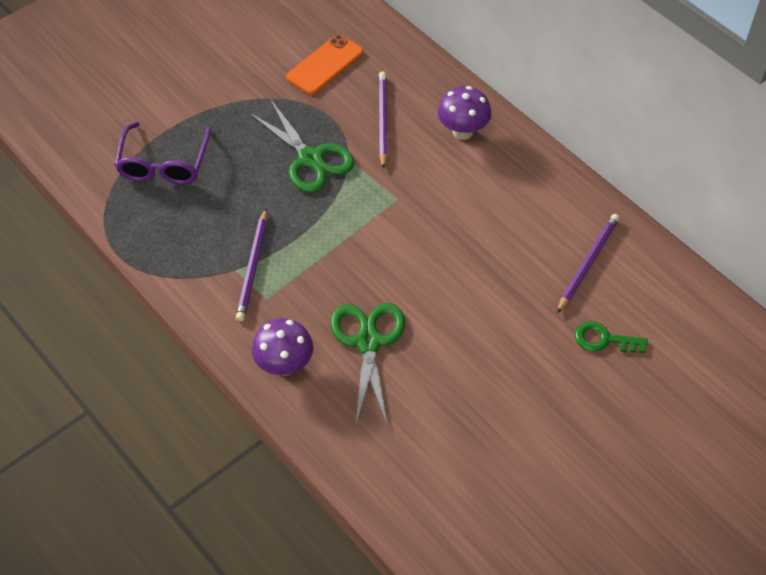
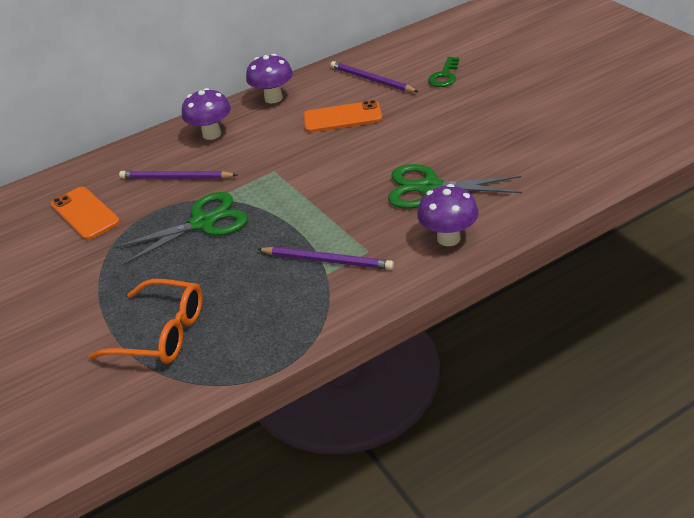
camera: 75 degrees left, 15 degrees down
purple glasses [114,122,211,184] -> orange glasses [88,279,203,364]
none -> purple mushroom [246,54,293,103]
none -> orange phone [303,100,382,132]

